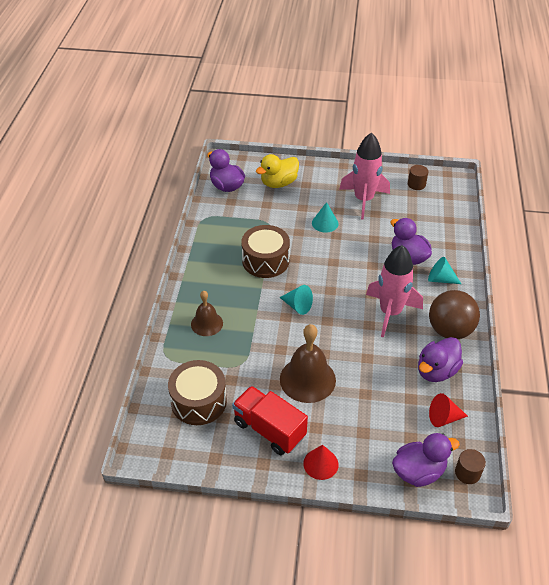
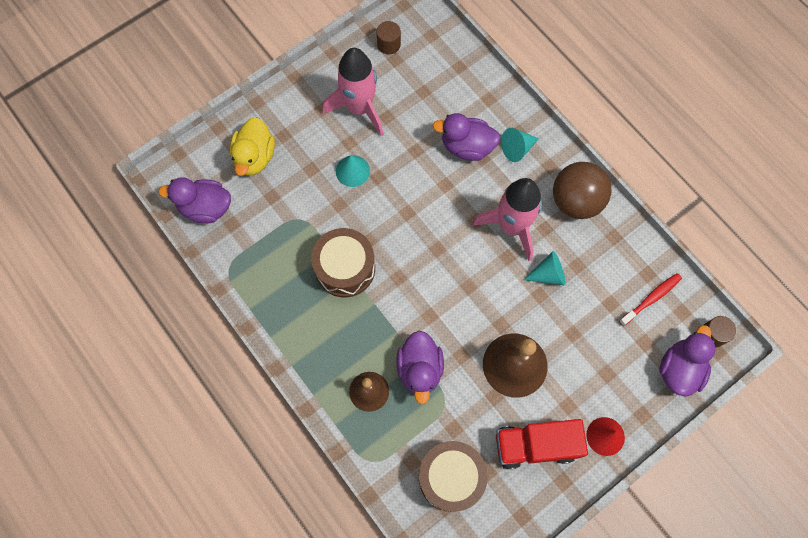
camera: 45 degrees left, 25 degrees up
turquoise cone [280,285,313,315] -> turquoise cone moved to [523,251,566,286]
purple duck [418,337,463,382] -> purple duck moved to [396,331,444,404]
red cone [429,393,468,427] -> red toothbrush [619,273,682,326]

